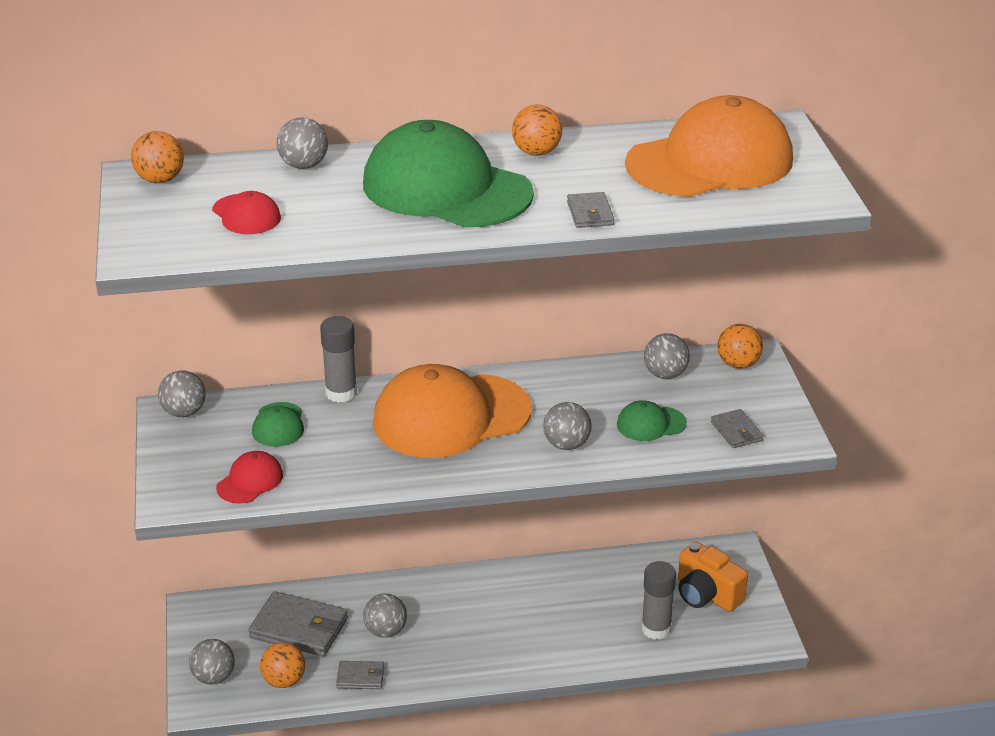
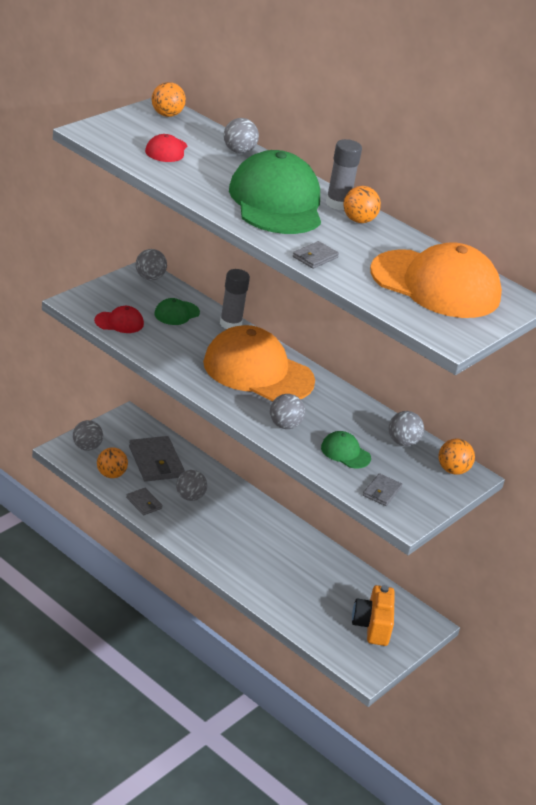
camera: 45 degrees right, 0 degrees up
grey glue stick [641,561,676,640] -> grey glue stick moved to [326,139,362,210]

